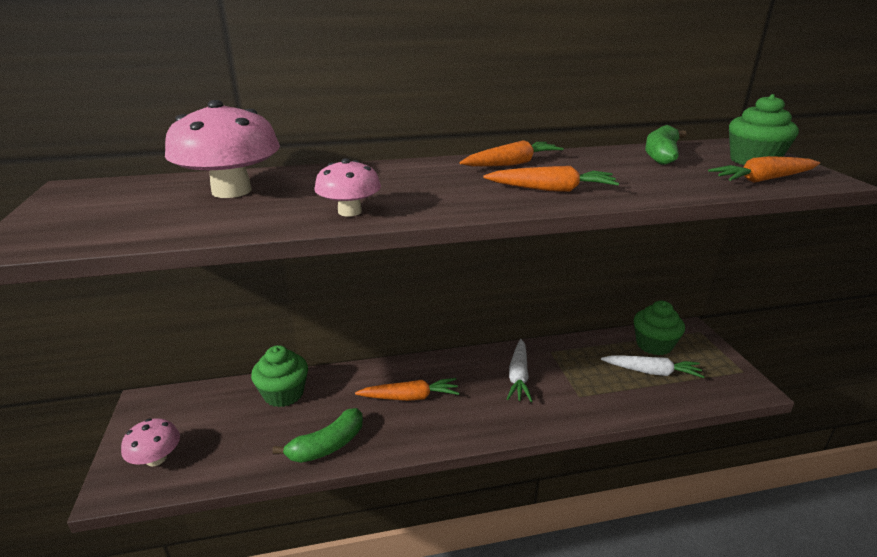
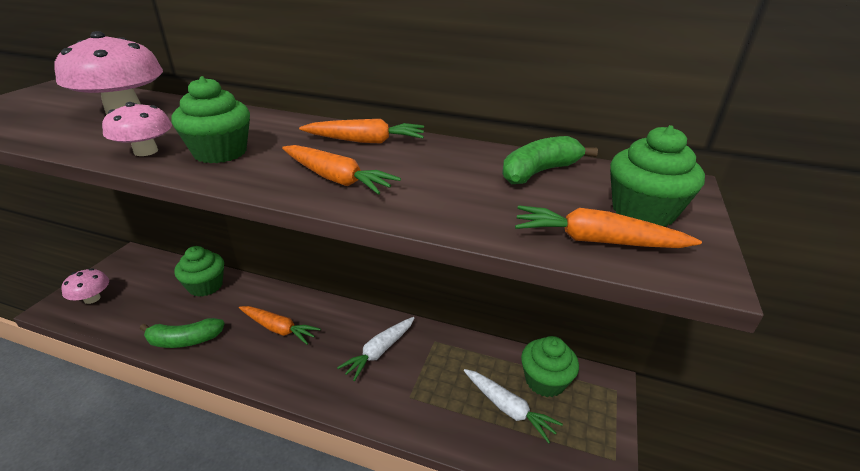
camera: 30 degrees right, 5 degrees up
none -> green cupcake [172,76,250,163]

